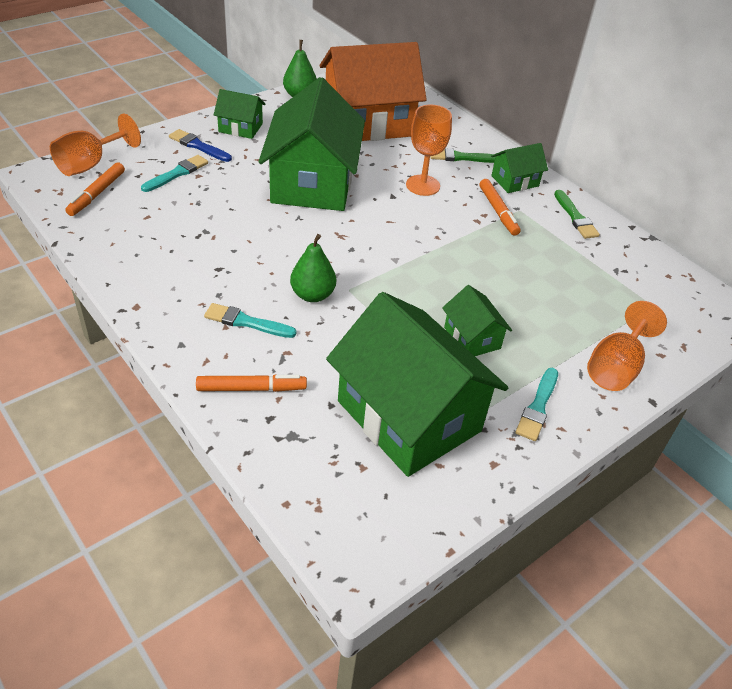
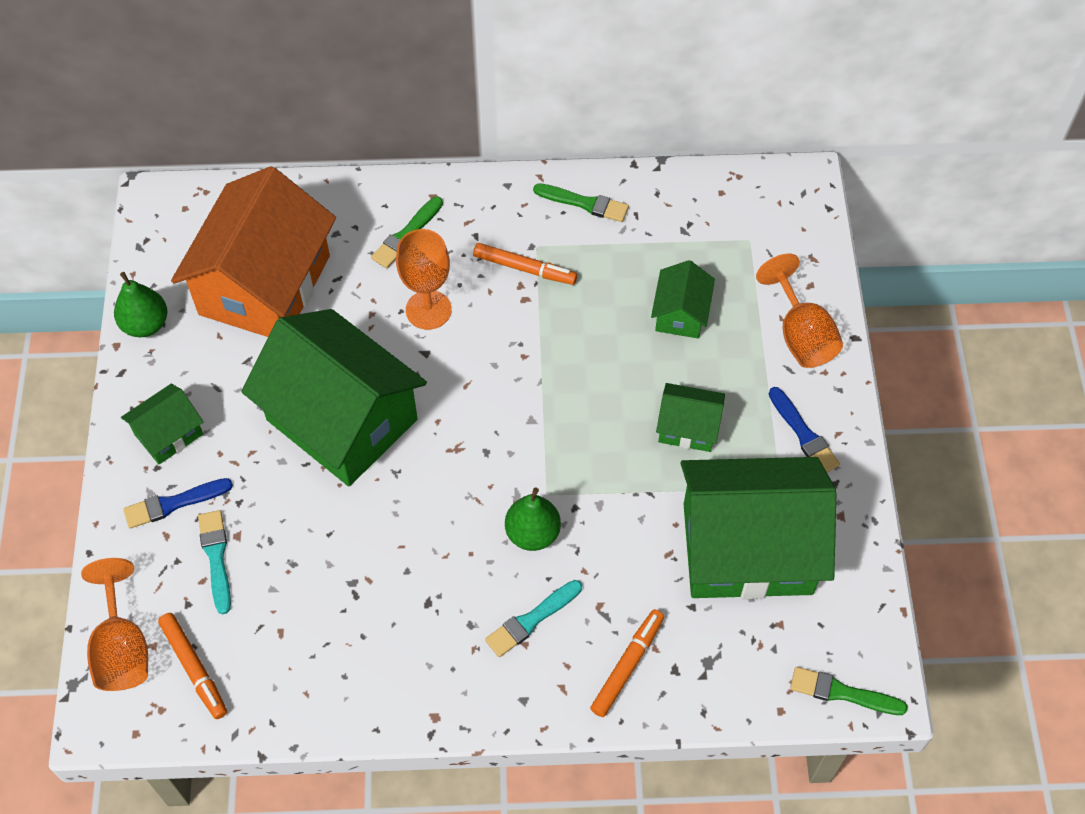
camera: 50 degrees left, 15 degrees up
green house [491,143,548,193] -> green house moved to [651,260,715,338]
turquoise brush [515,368,558,441] -> blue brush [769,387,840,472]
none -> green brush [790,667,908,715]

